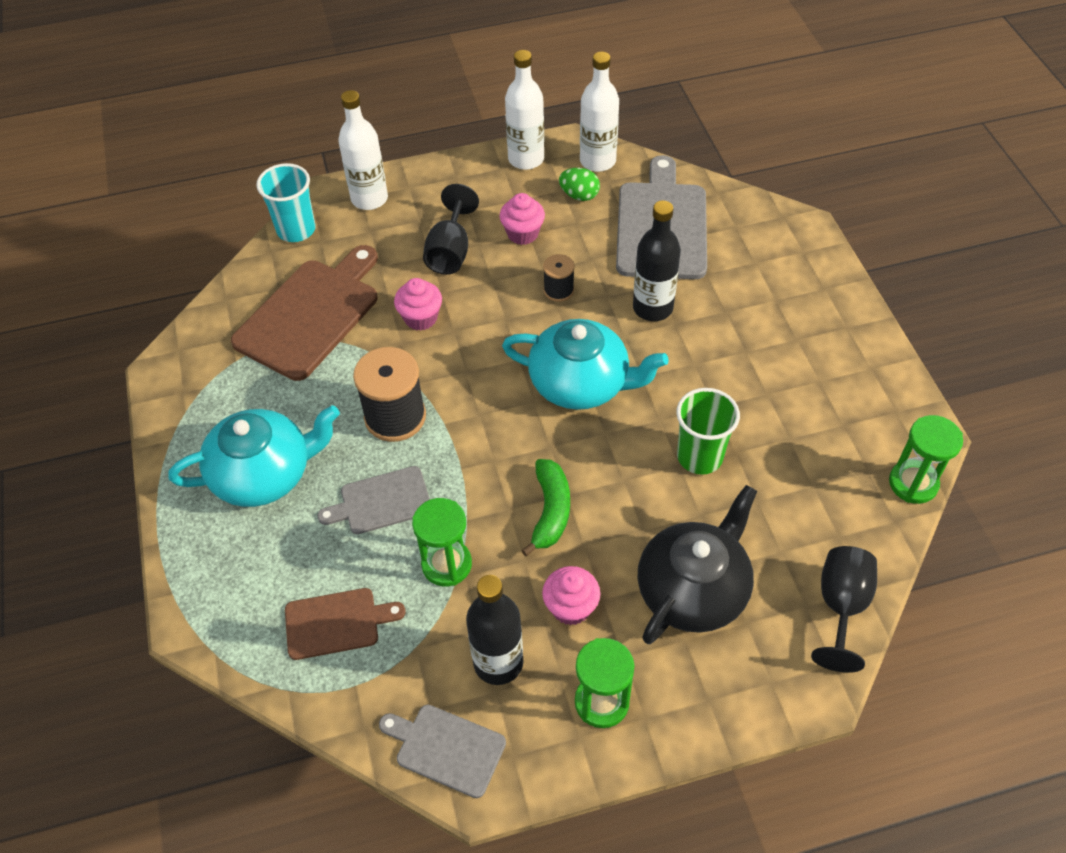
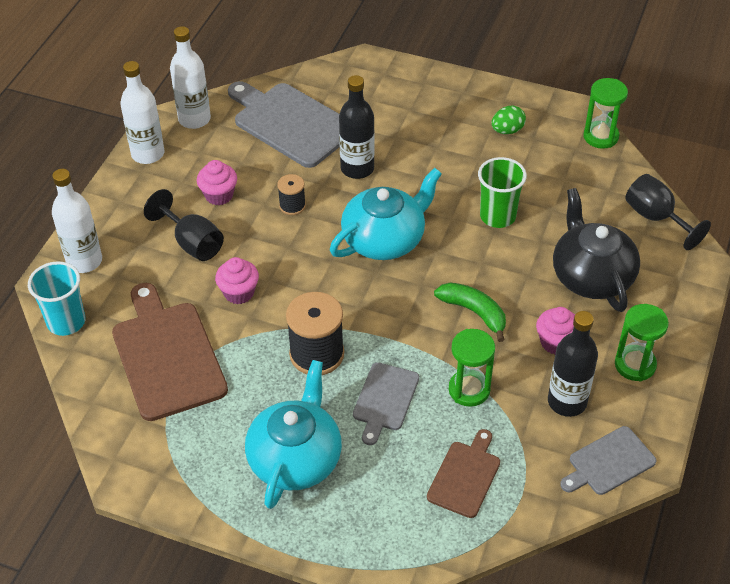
camera: 55 degrees left, 5 degrees down
green egg [559,168,600,201] -> green egg moved to [491,106,526,134]

